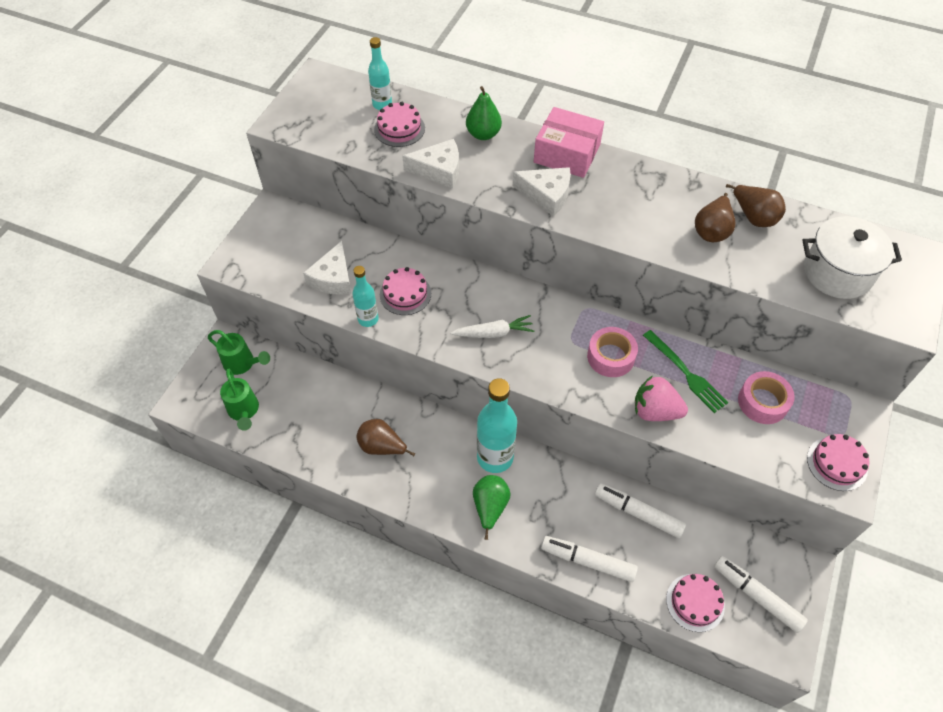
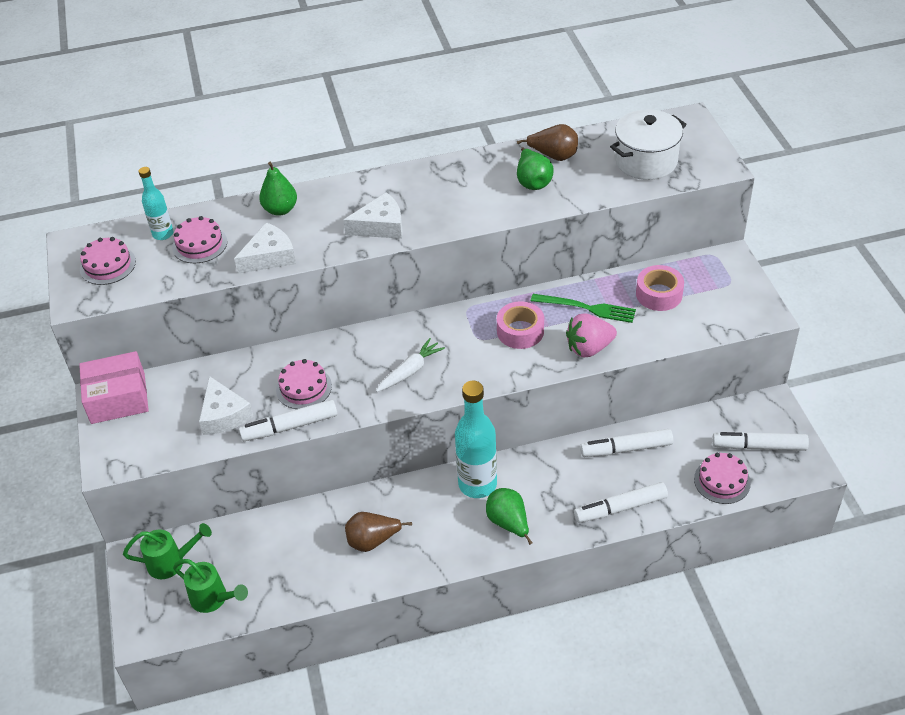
camera: 35 degrees left, 10 degrees down
turquoise bottle [352,266,379,327] -> white marker [239,399,337,441]
pink box [534,107,604,178] -> pink box moved to [79,351,149,424]
brown pear [695,193,736,242] -> green pear [517,147,554,190]
pink cake [807,434,869,491] -> pink cake moved to [80,237,136,285]

